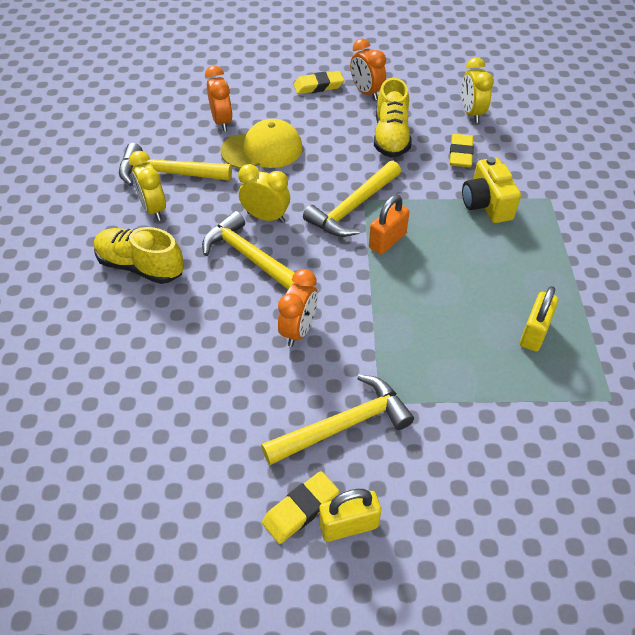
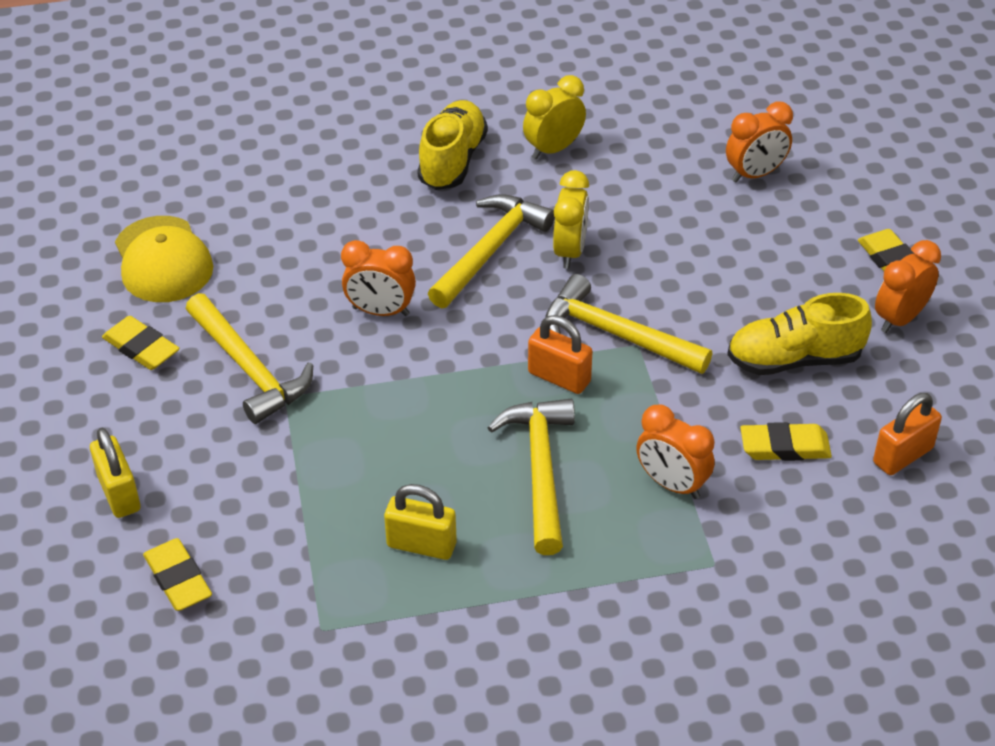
camera: 80 degrees right, 5 degrees down
yellow hammer [119,143,232,186] -> yellow hammer moved to [488,399,575,555]
yellow cap [221,119,303,169] -> yellow cap moved to [115,216,213,302]
yellow padlock [319,489,381,542] -> yellow padlock moved to [90,428,141,518]
yellow clock [461,57,494,123] -> orange padlock [873,393,942,475]
yellow camera [462,157,521,223] -> orange clock [636,404,715,499]
none -> yellow eraser [143,538,212,611]

